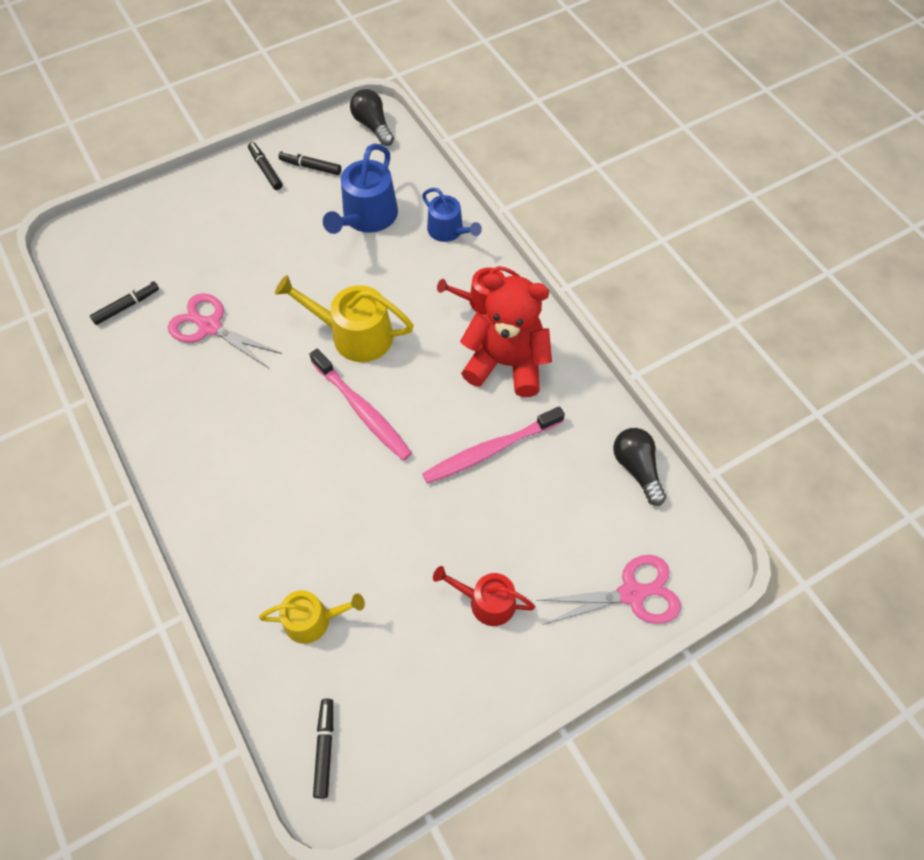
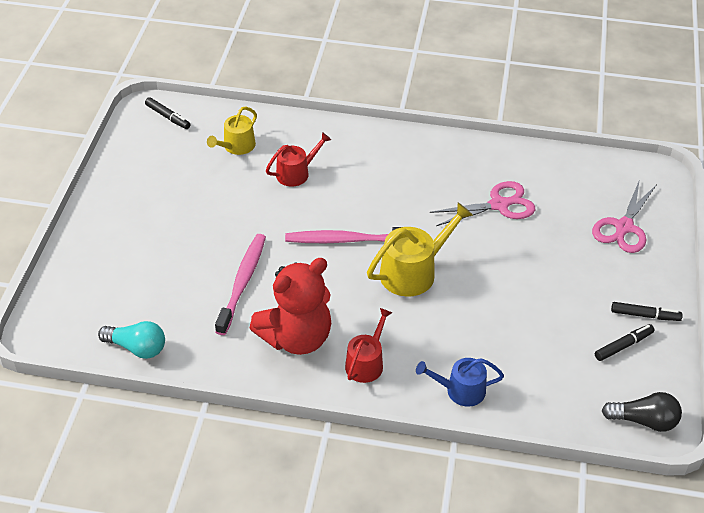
camera: 130 degrees right, 15 degrees down
black marker [90,281,159,325] -> none
blue watering can [323,143,398,234] -> none
red watering can [433,566,535,626] -> red watering can moved to [266,132,331,186]
pink scissors [536,555,681,625] -> pink scissors moved to [592,179,656,253]
black light bulb [613,428,666,506] -> turquoise light bulb [98,321,165,359]

